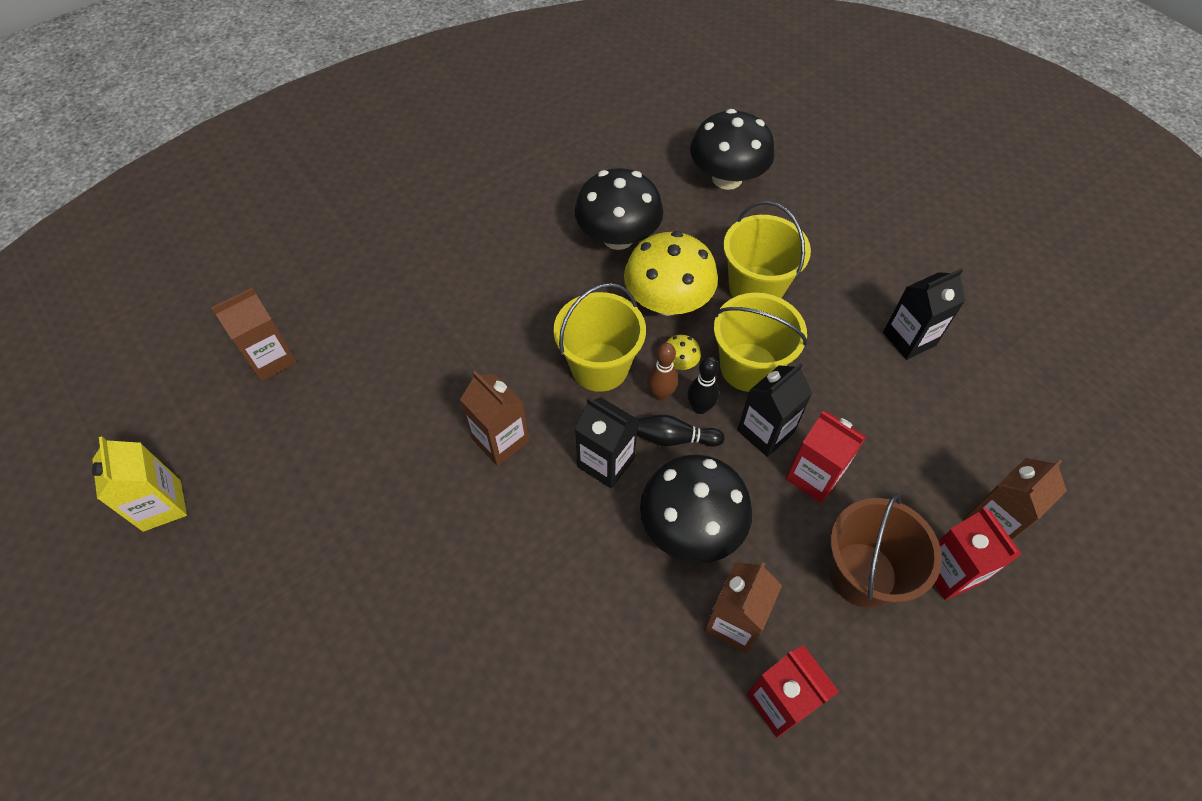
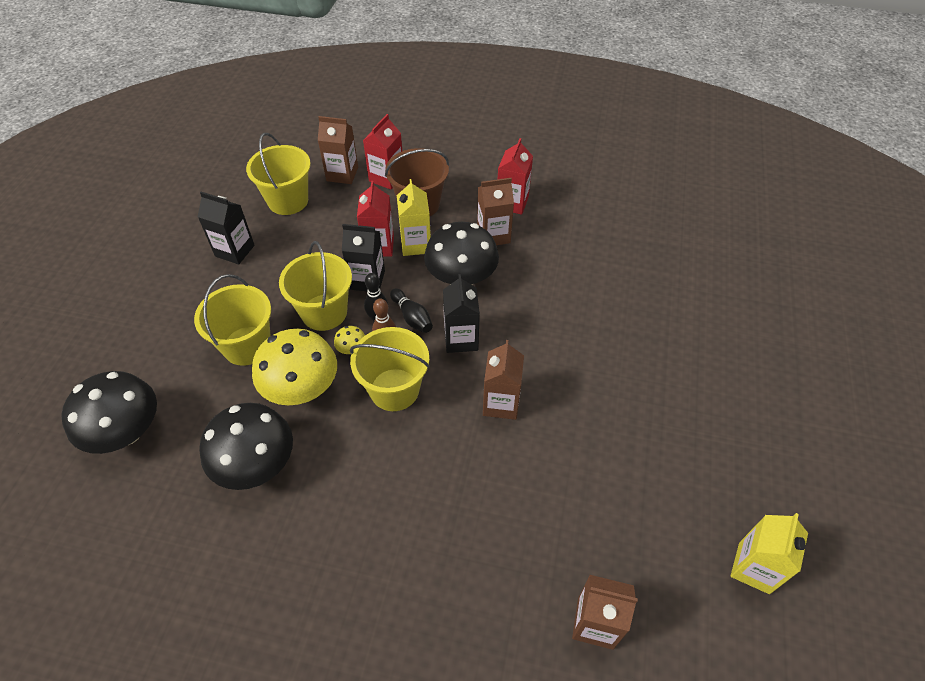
camera: 130 degrees left, 5 degrees down
none -> yellow bucket [246,133,311,215]
none -> yellow carton [397,179,431,256]

